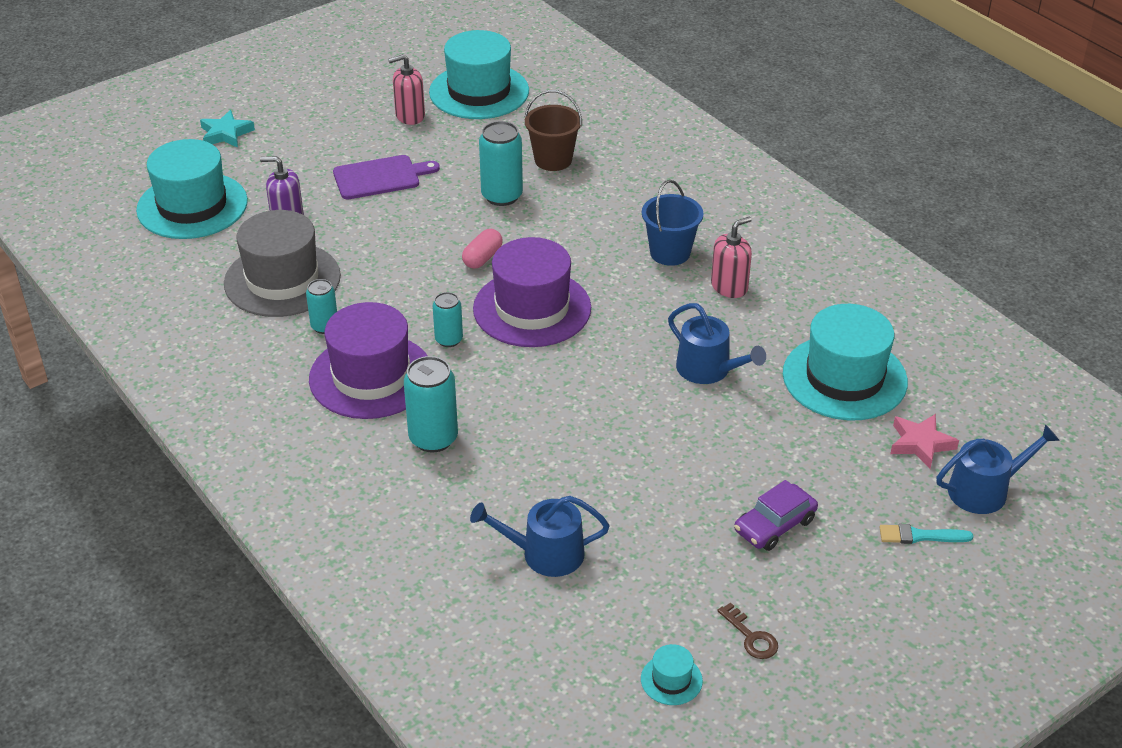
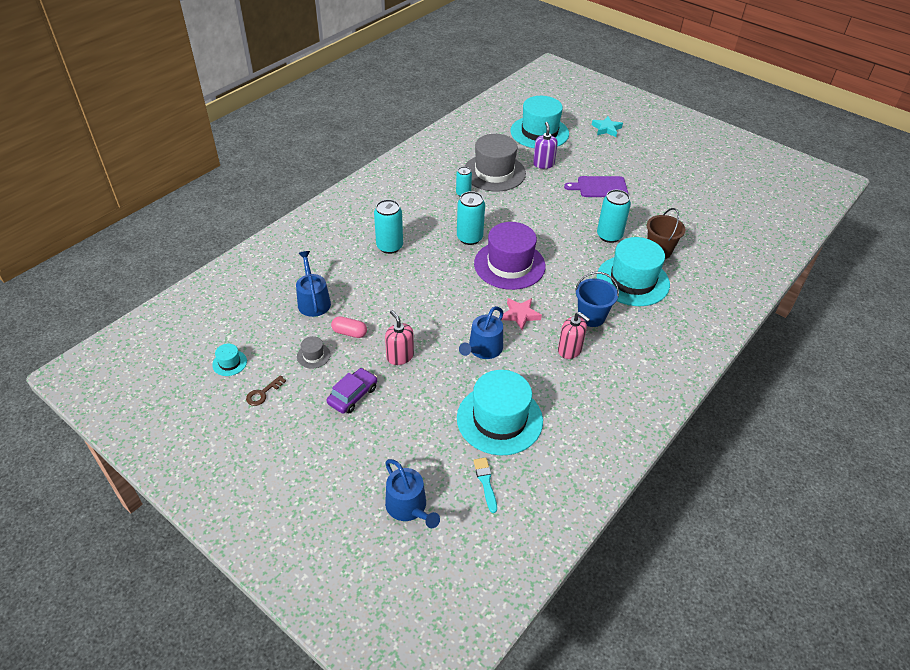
camera: 75 degrees right, 5 degrees up
purple hat [309,302,427,419] -> none
purple cutting board [333,155,440,199] -> purple cutting board turned 120 degrees clockwise [564,176,628,197]
pink soap dispenser [388,54,425,125] -> pink soap dispenser moved to [385,310,414,365]
turquoise hat [429,30,529,119] -> turquoise hat moved to [597,237,670,306]
turquoise can [433,292,463,347] -> turquoise can [457,191,485,245], size x1.65
pink capsule [462,229,503,269] -> pink capsule moved to [331,316,367,338]
purple car [734,480,818,551] -> purple car turned 90 degrees clockwise [326,368,377,414]
turquoise brush [879,524,973,544] -> turquoise brush moved to [473,457,497,513]
pink star [890,414,959,469] -> pink star moved to [502,298,542,330]
none -> grey hat [297,336,331,369]

